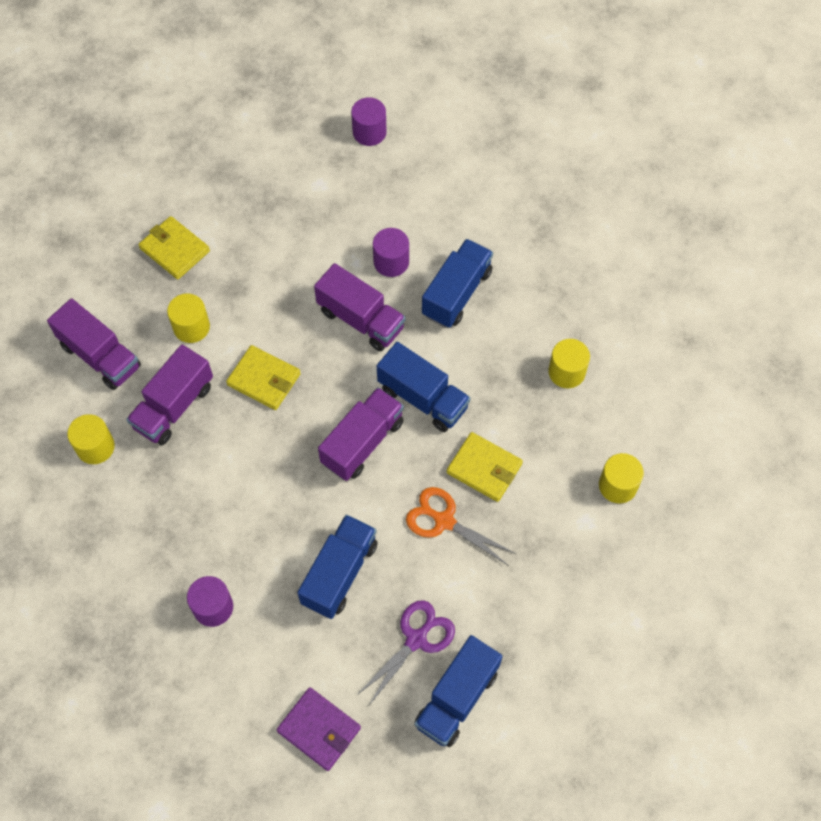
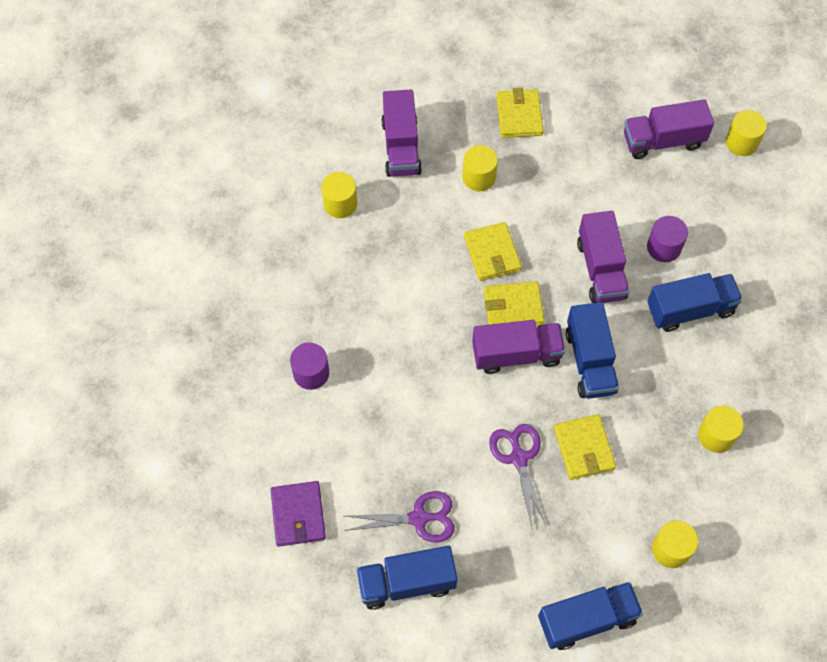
camera: 45 degrees right, 0 degrees up
purple truck [126,344,213,445] -> purple truck moved to [624,99,714,159]
blue truck [297,514,378,619] -> blue truck moved to [538,582,643,650]
purple cylinder [351,97,387,146] -> yellow cylinder [726,110,767,156]
orange scissors [406,487,516,566] -> purple scissors [489,424,547,527]
none -> yellow wallet [484,281,545,325]

